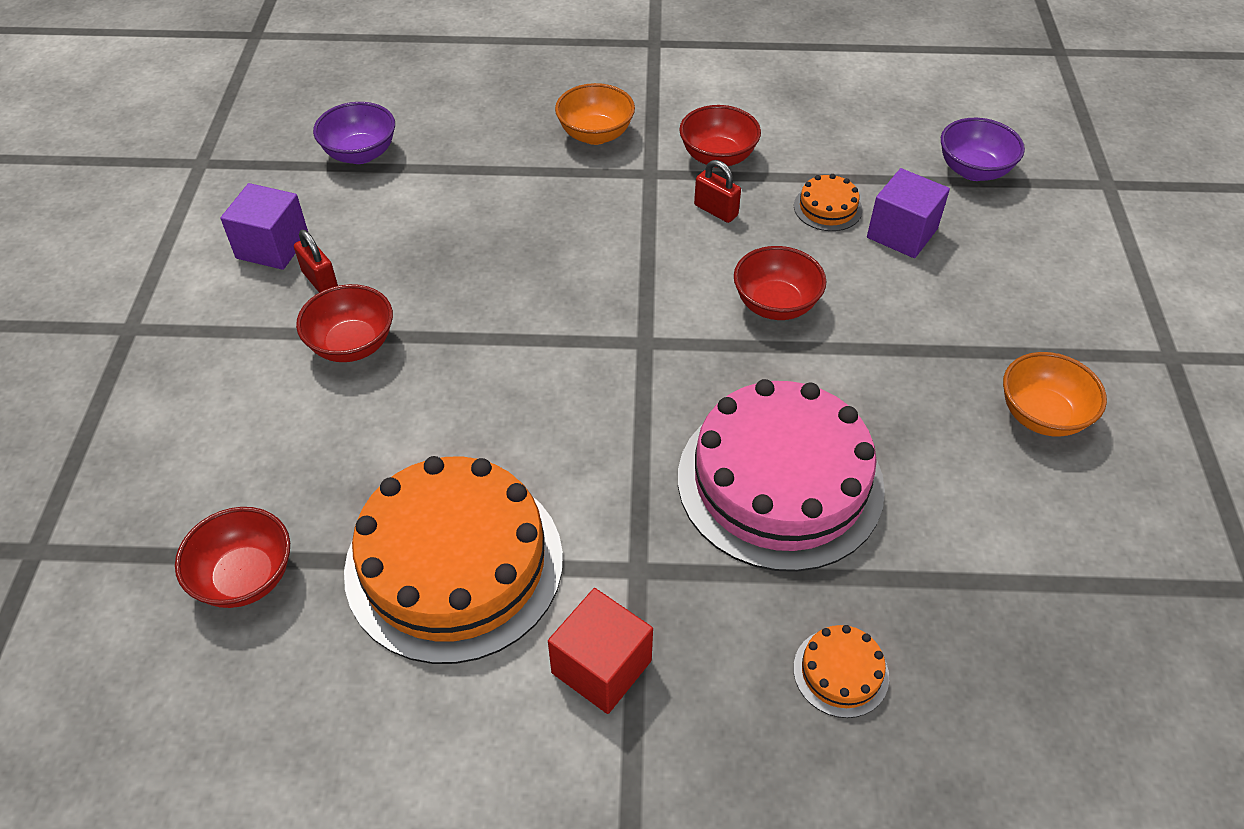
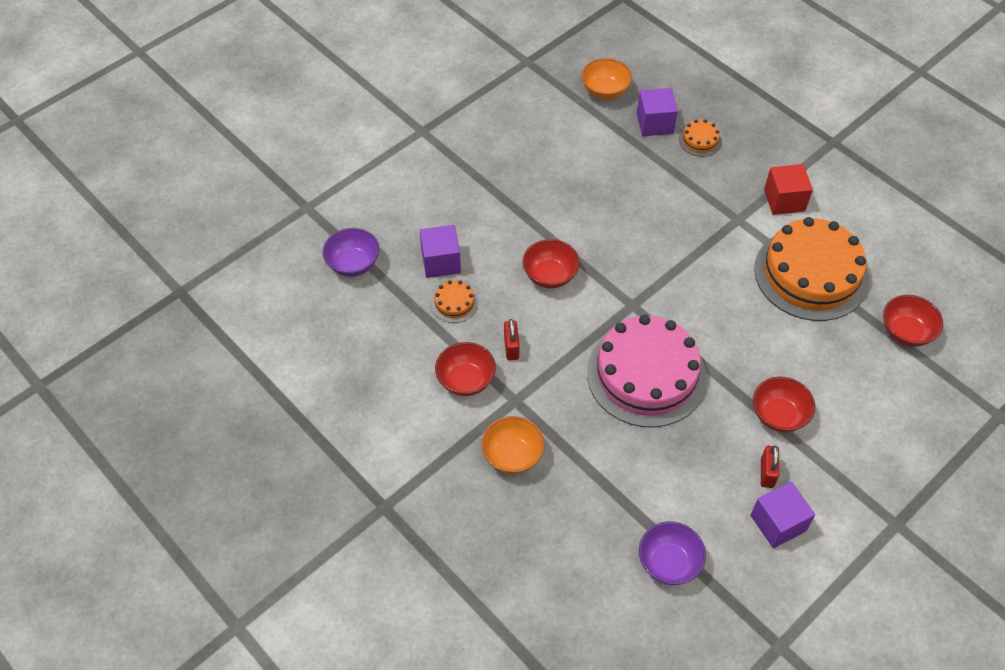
camera: 135 degrees left, 5 degrees up
pink cake [678,379,885,572] -> pink cake moved to [587,315,707,427]
orange bowl [1003,352,1107,437] -> orange bowl moved to [581,58,632,100]
none -> purple cube [637,88,678,136]

